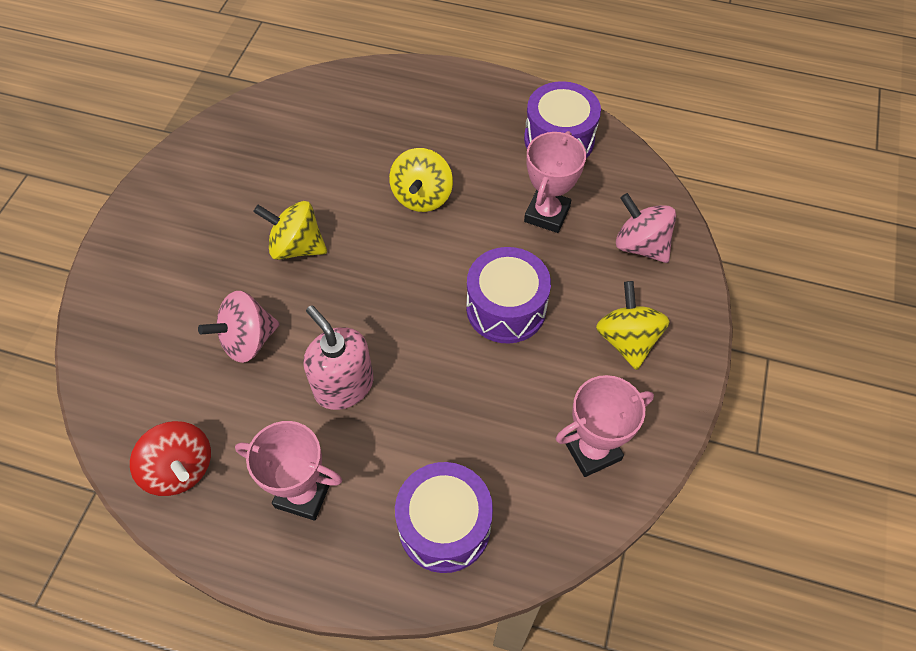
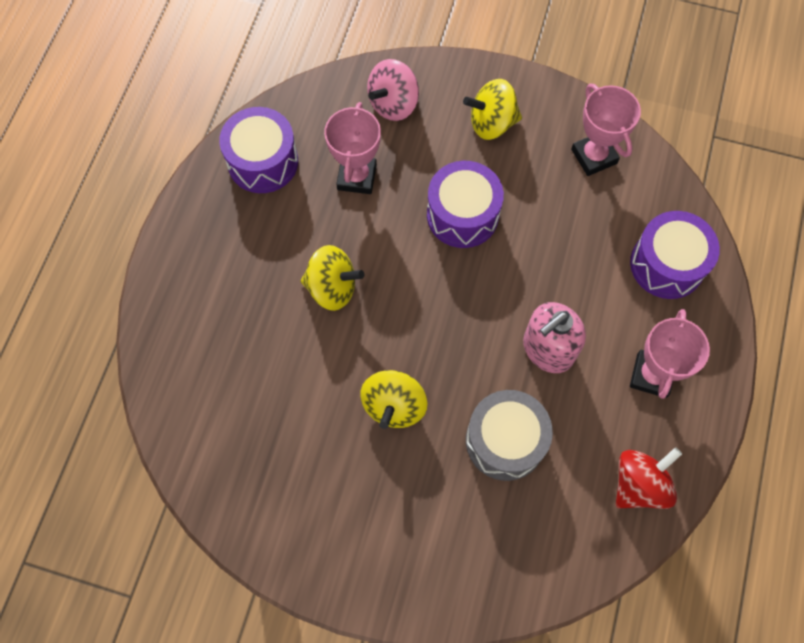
camera: 90 degrees left, 10 degrees up
pink spinning top [198,291,280,363] -> grey drum [466,390,553,481]
pink trophy [524,131,586,233] -> pink trophy turned 75 degrees clockwise [324,102,381,194]

